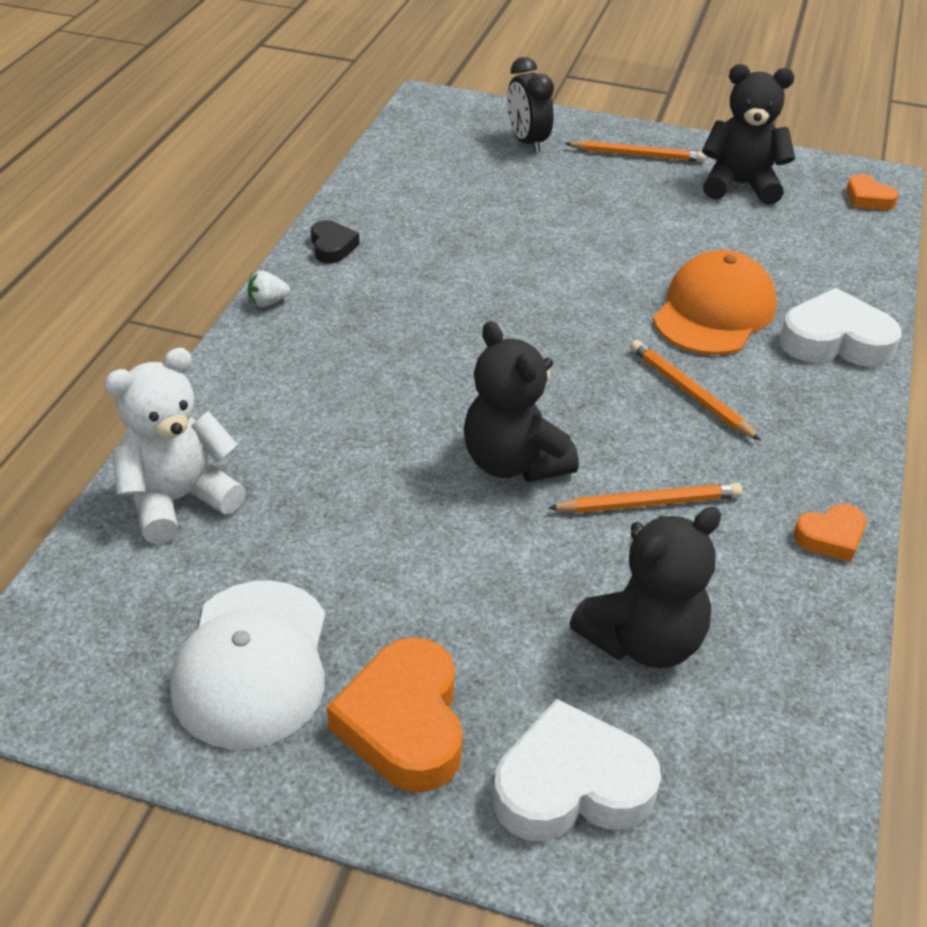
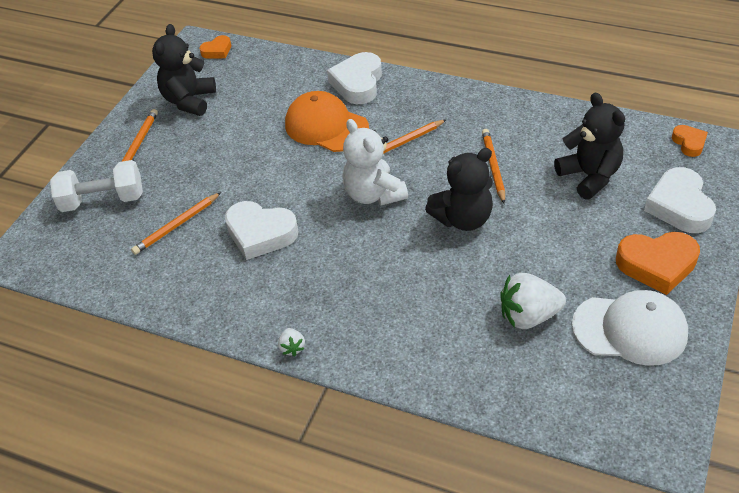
camera: 80 degrees left, 5 degrees up
white teddy bear [104,348,245,544] -> white teddy bear moved to [342,119,408,206]
black heart [311,220,359,263] -> none
black clock [507,57,554,154] -> white dumbbell [50,160,143,212]
orange heart [794,504,866,562] -> orange heart moved to [672,125,708,157]
none -> orange pencil [131,192,221,255]
none -> white heart [225,201,299,260]
none -> white strawberry [500,273,566,329]

